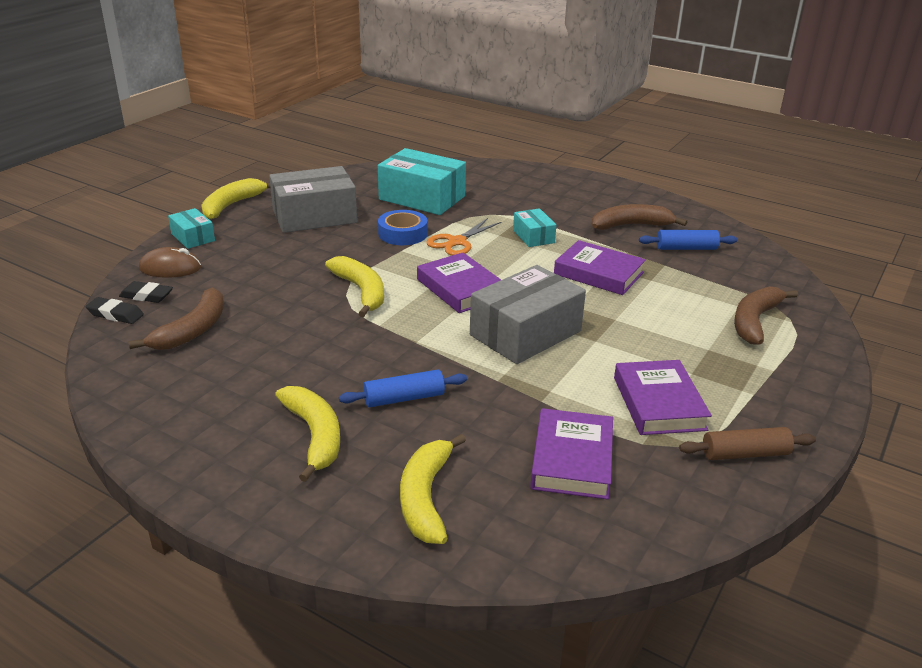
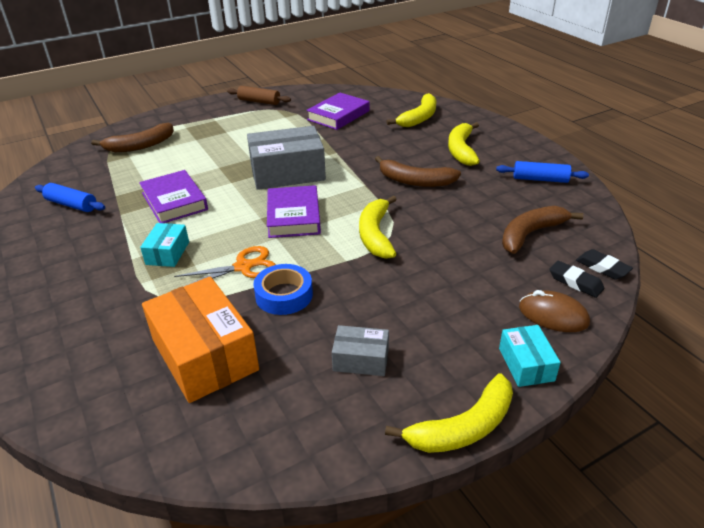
camera: 150 degrees left, 5 degrees up
grey box [269,166,357,233] -> grey box [332,325,389,376], size x0.51
blue rolling pin [339,370,467,407] -> blue rolling pin moved to [496,161,589,183]
turquoise box [378,148,466,215] -> orange box [142,277,259,403]
brown banana [592,204,687,230] -> brown banana moved to [375,156,461,187]
purple book [614,360,712,435] -> none

